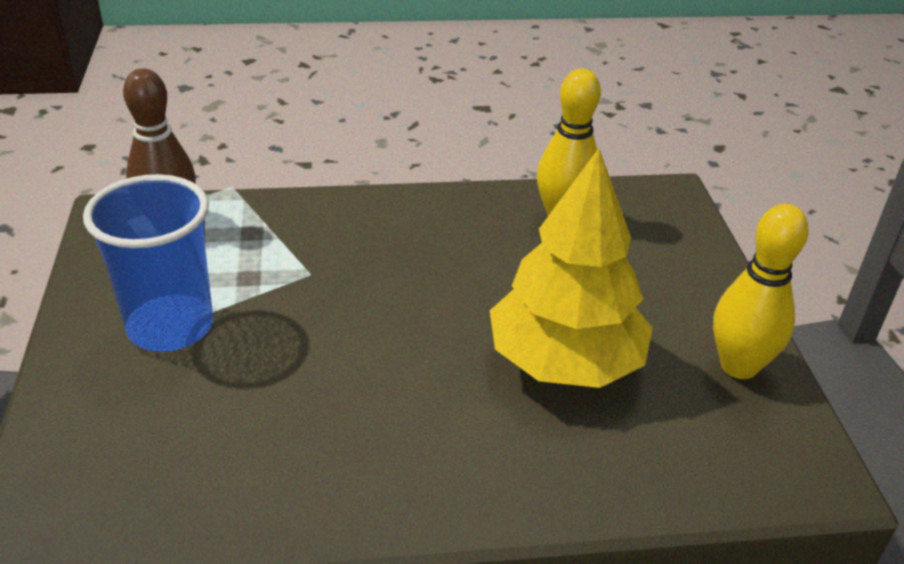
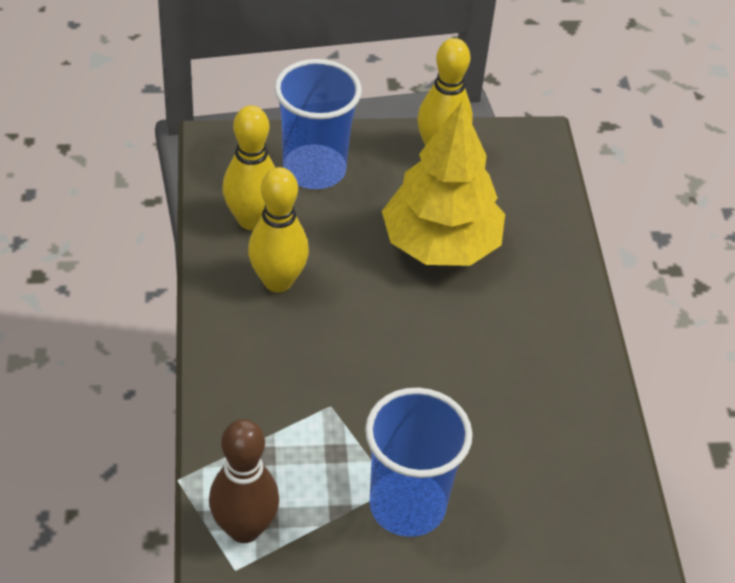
camera: 90 degrees left, 10 degrees up
none -> yellow bowling pin [248,167,309,293]
none -> blue cup [274,59,362,189]

